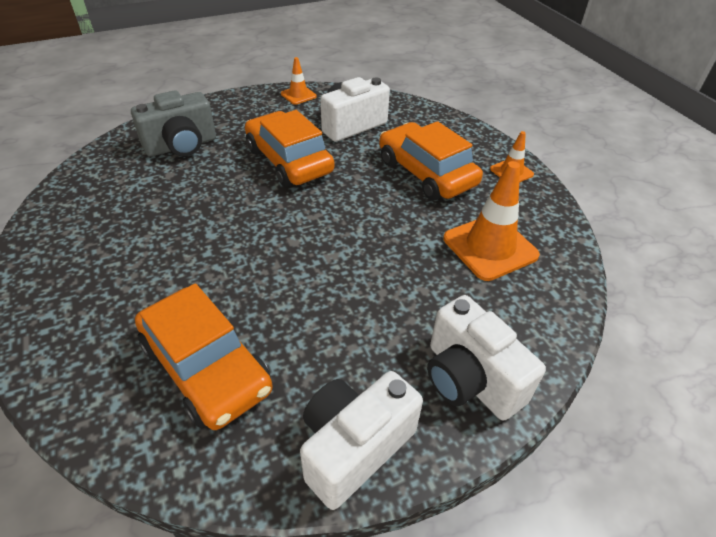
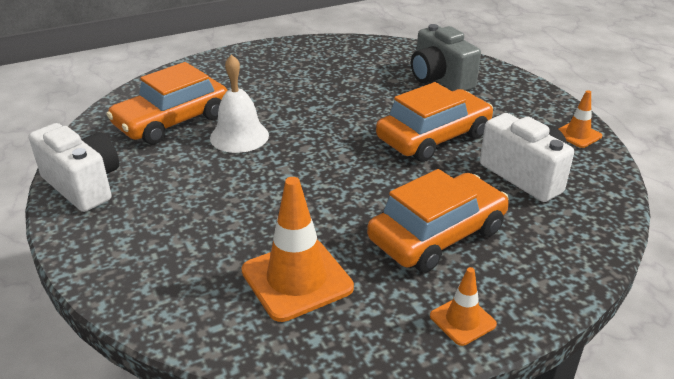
camera: 90 degrees right, 10 degrees down
white camera [427,295,546,421] -> none
none -> white bell [210,54,269,153]

